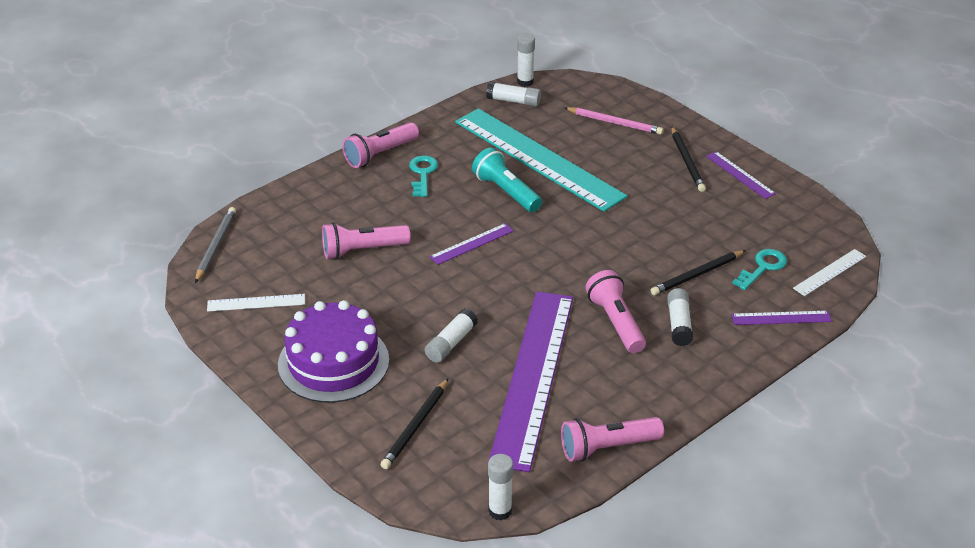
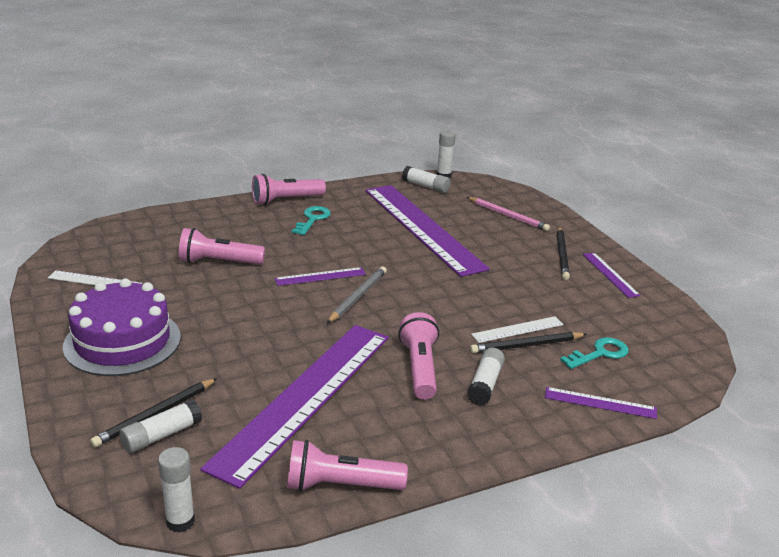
camera: 15 degrees right, 10 degrees down
grey pencil [195,207,236,283] -> grey pencil moved to [327,267,387,323]
white glue stick [425,309,478,363] -> white glue stick moved to [120,399,202,453]
turquoise ruler [455,108,627,212] -> purple ruler [365,185,490,277]
turquoise flashlight [472,148,542,212] -> none
white ruler [793,249,866,296] -> white ruler moved to [471,316,564,343]

